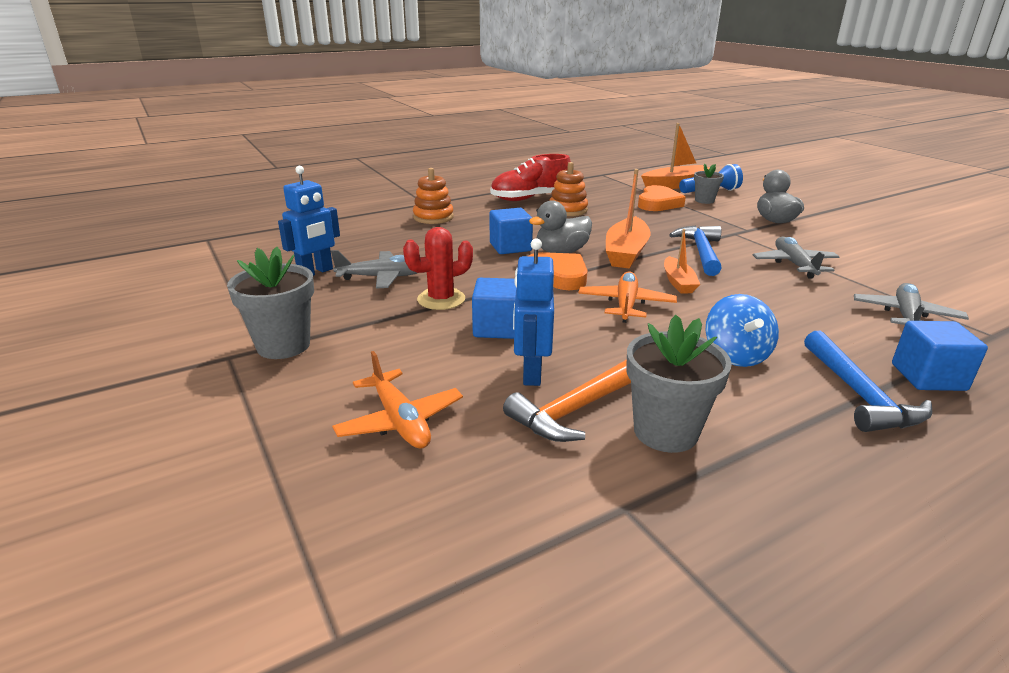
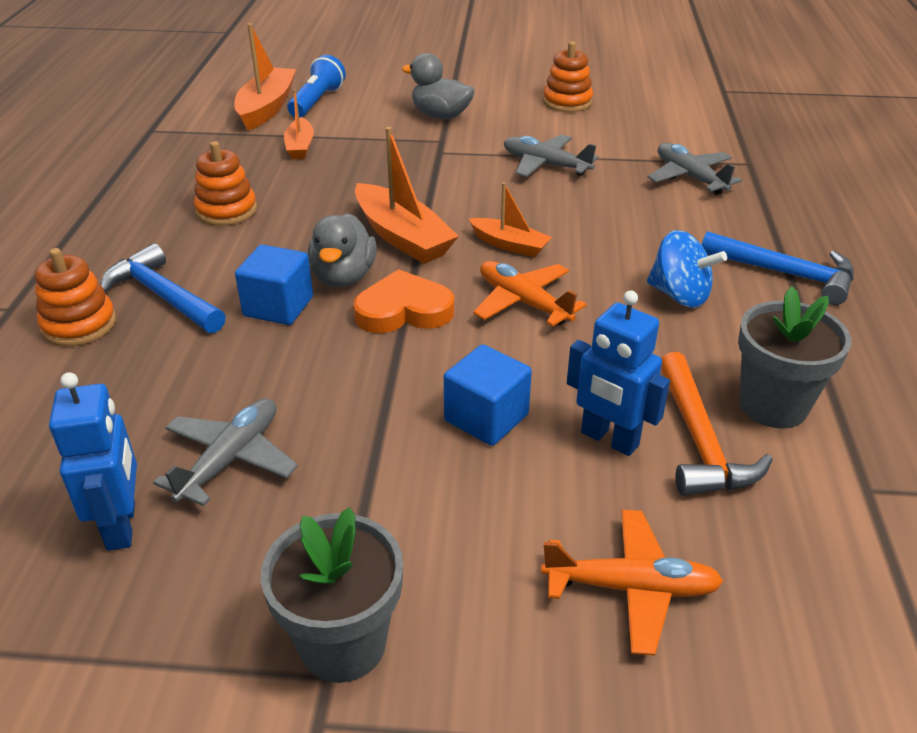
camera: 55 degrees left, 10 degrees up
red cactus [403,227,473,310] -> none
red shoe [490,154,571,201] -> none
orange heart [638,185,686,211] -> orange boat [284,89,314,159]
blue hammer [669,225,722,276] -> blue hammer moved to [100,244,226,333]
grey flower pot [694,164,724,204] -> none
blue cube [892,321,988,391] -> none
none -> orange stacking toy [543,41,593,112]

